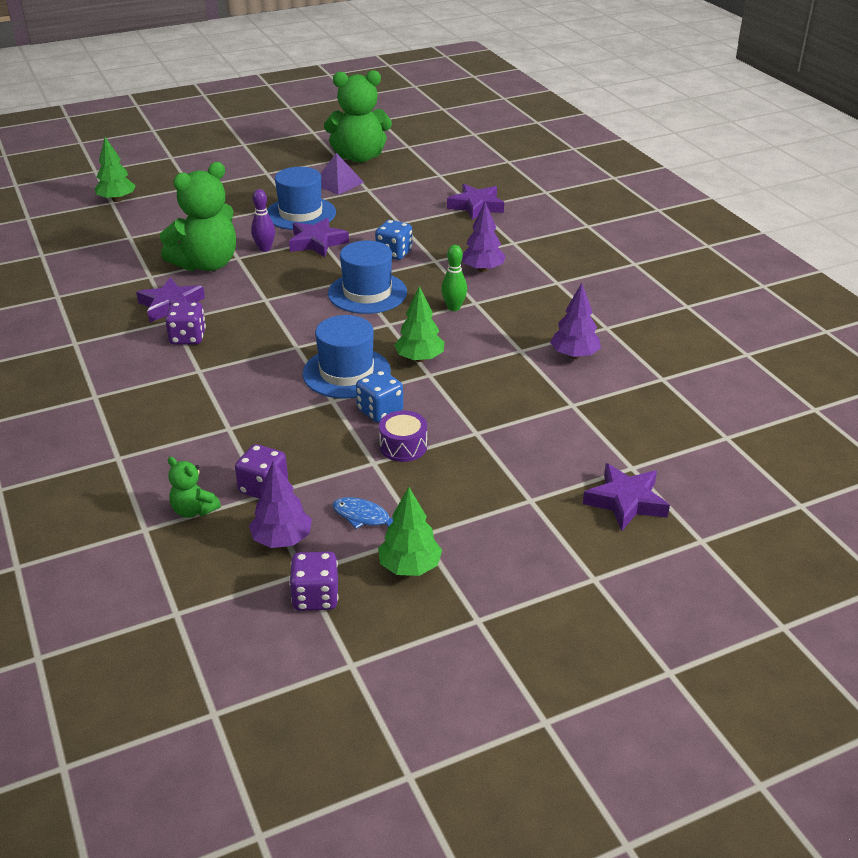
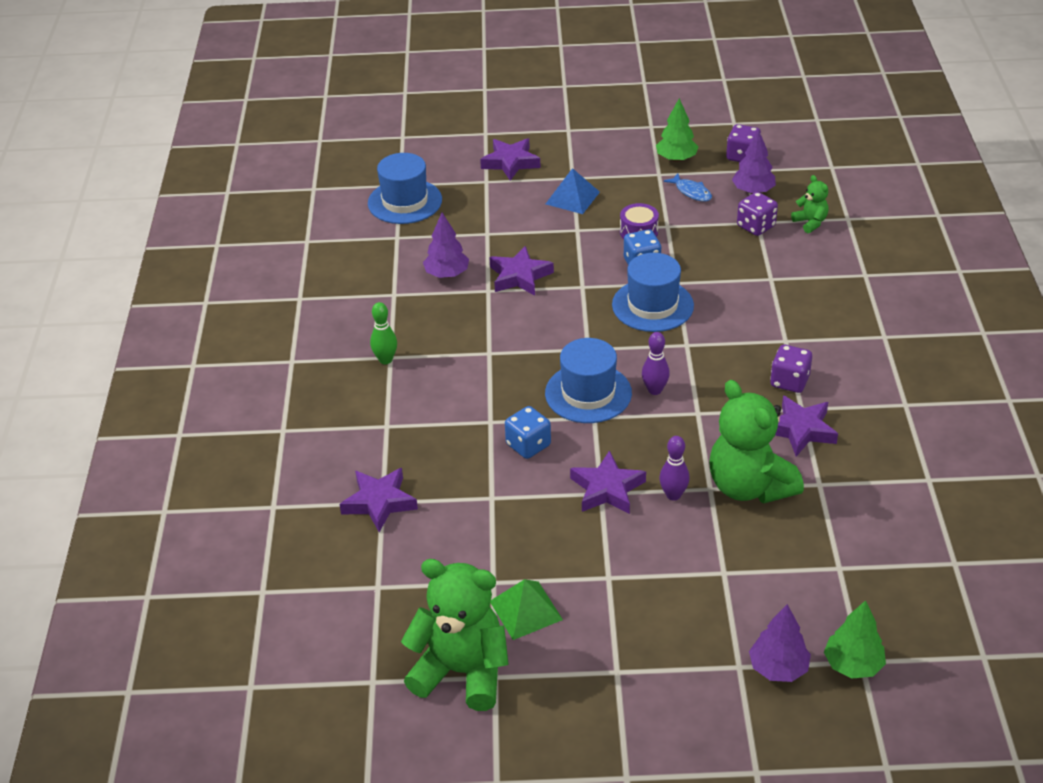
camera: 155 degrees left, 5 degrees up
green teddy bear [160,162,236,271] -> green teddy bear turned 105 degrees counterclockwise [709,380,804,504]
blue hat [267,167,336,230] -> blue hat moved to [368,153,442,224]
purple pyramid [320,153,364,195] -> green pyramid [490,579,563,640]
green tree [394,286,444,362] -> none
green bowling pin [441,245,467,311] -> green bowling pin moved to [370,302,397,364]
purple tree [462,202,506,272] -> purple tree moved to [749,604,811,682]
none -> purple star [489,246,554,295]
none -> blue pyramid [546,168,600,214]
none -> purple bowling pin [642,332,670,395]

